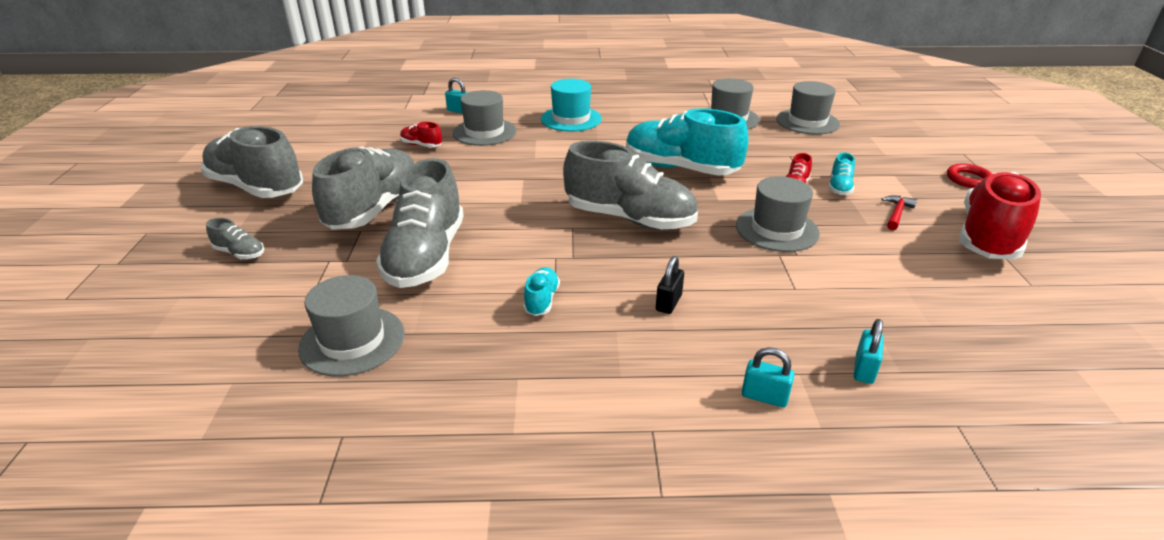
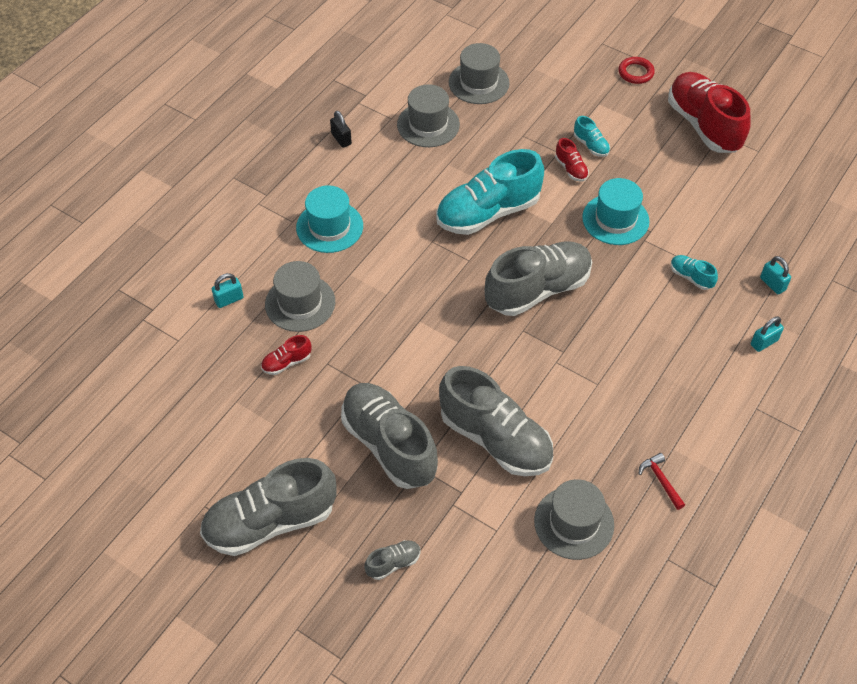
camera: 55 degrees left, 20 degrees up
turquoise shoe [523,267,560,316] -> turquoise shoe moved to [671,255,718,290]
black padlock [656,256,684,314] -> black padlock moved to [330,111,352,148]
grey hat [736,176,820,252] -> turquoise hat [582,178,650,245]
red hammer [881,195,917,230] -> red hammer moved to [639,453,685,510]

